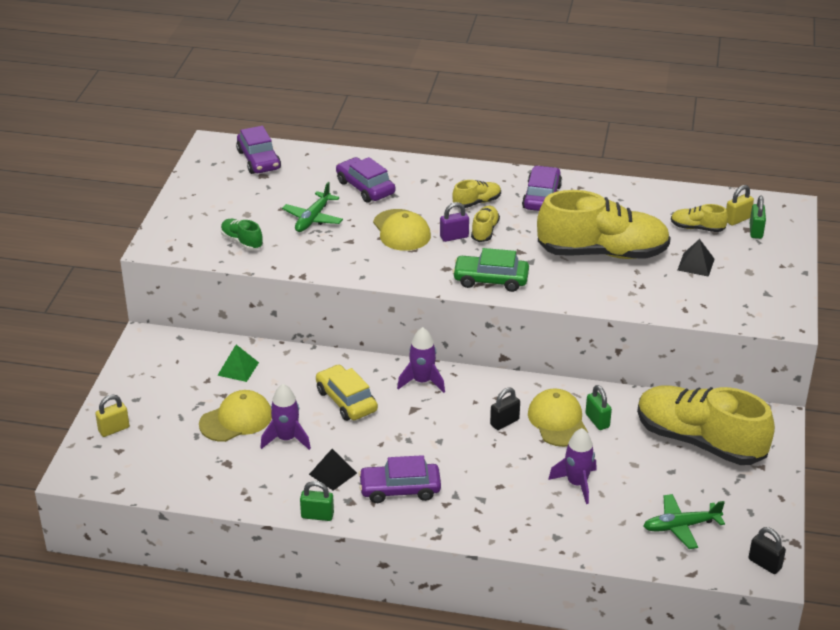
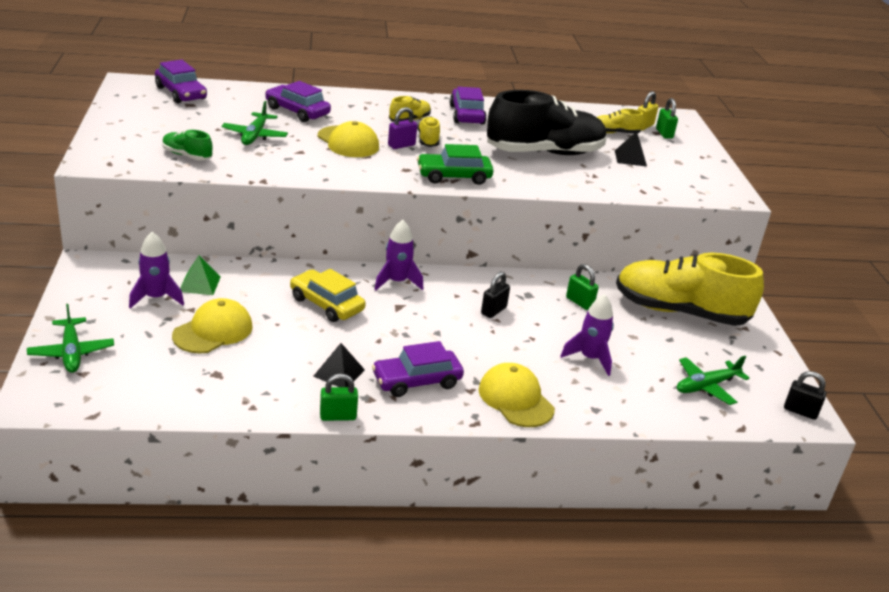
camera: 20 degrees left, 5 degrees down
yellow padlock [95,395,129,437] -> green plane [27,304,114,373]
purple rocket [260,384,311,450] -> purple rocket moved to [129,232,184,309]
yellow cap [528,388,588,447] -> yellow cap moved to [479,363,554,427]
yellow shoe [537,190,671,259] -> black shoe [487,90,607,155]

